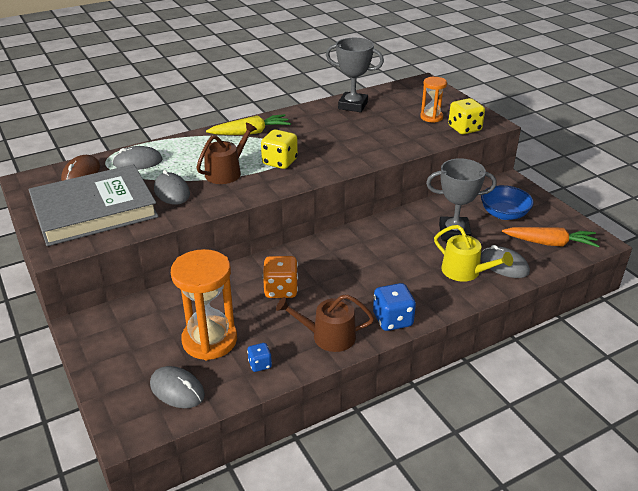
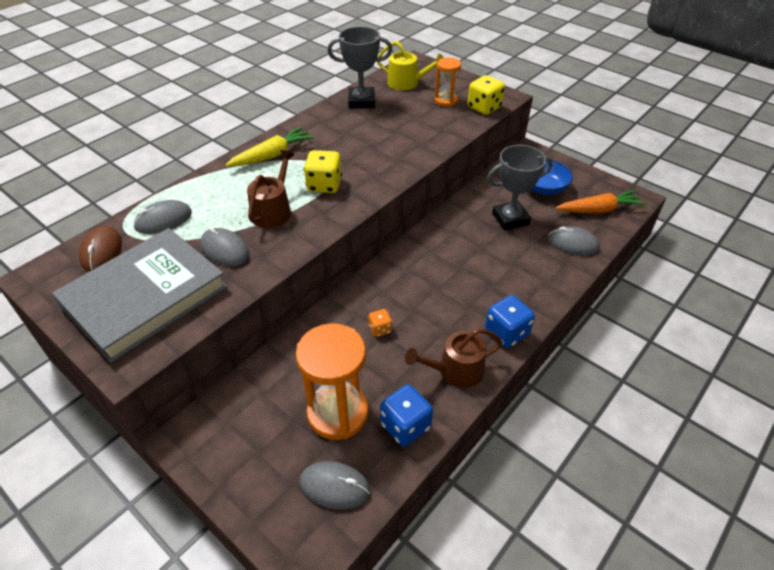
camera: 20 degrees left, 10 degrees up
blue dice [247,343,272,372] -> blue dice [380,384,433,446], size x1.79
orange dice [263,256,298,298] -> orange dice [369,309,392,337], size x0.56
yellow watering can [434,225,513,282] -> yellow watering can moved to [377,41,444,90]

